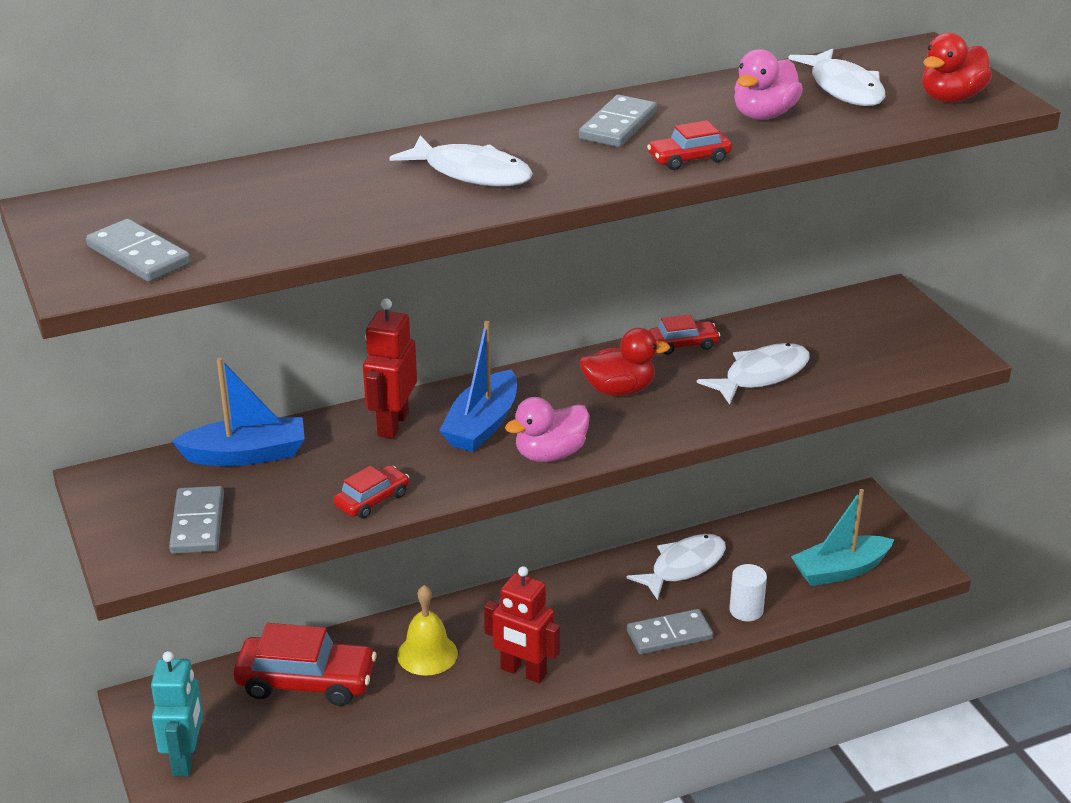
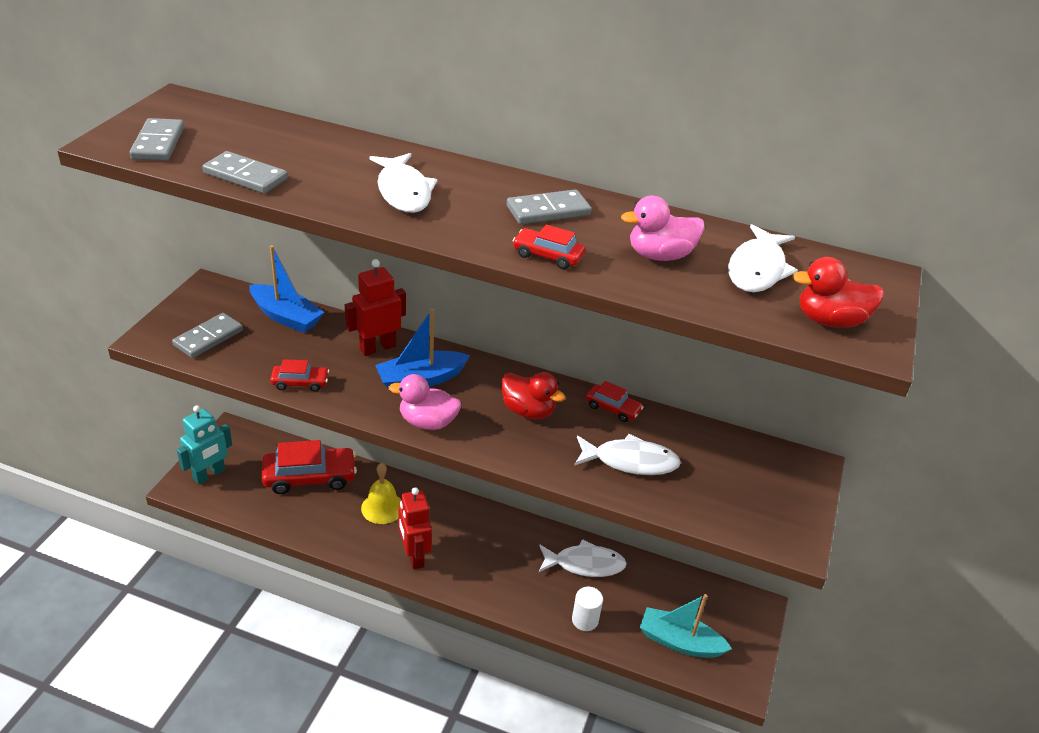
camera: 40 degrees right, 5 degrees up
red car [233,623,377,706] -> red car turned 60 degrees counterclockwise [261,440,357,494]
grey domino [627,609,713,655] -> grey domino moved to [203,151,288,194]

